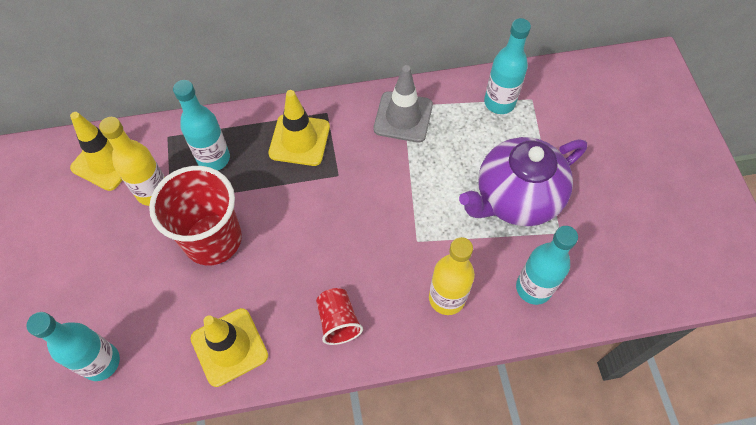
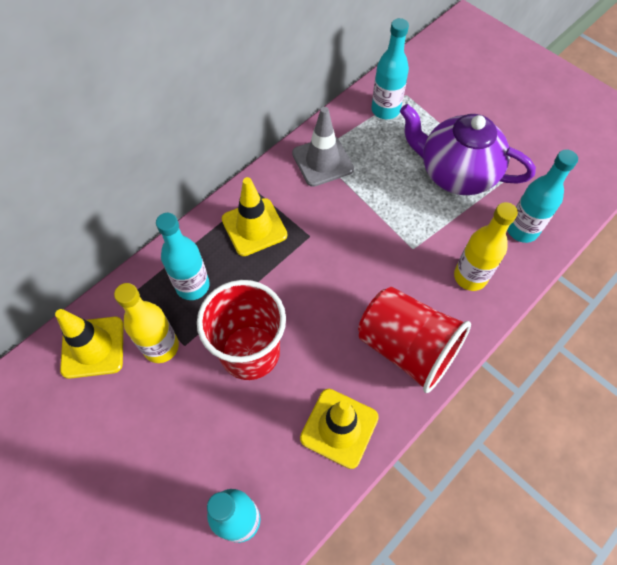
camera: 35 degrees left, 0 degrees up
red cup [316,288,363,345] -> red cup [358,287,471,393], size x1.97
purple teapot [459,137,587,226] -> purple teapot turned 90 degrees clockwise [400,104,536,195]

